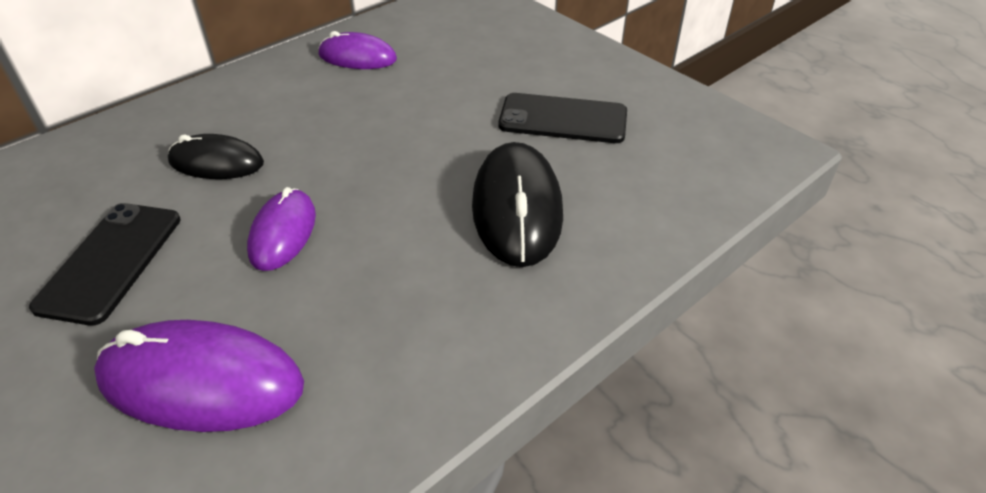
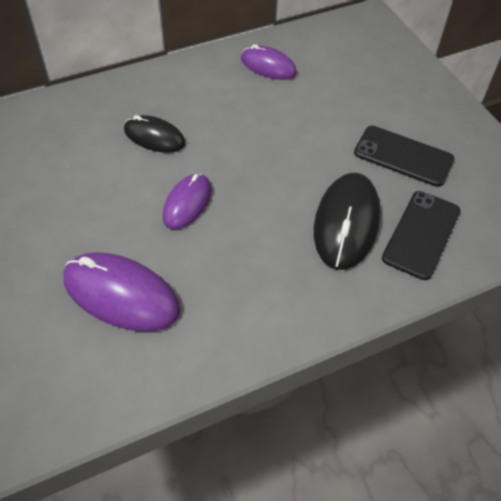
camera: 15 degrees right, 10 degrees up
black phone [29,203,180,326] -> black phone moved to [382,191,461,280]

